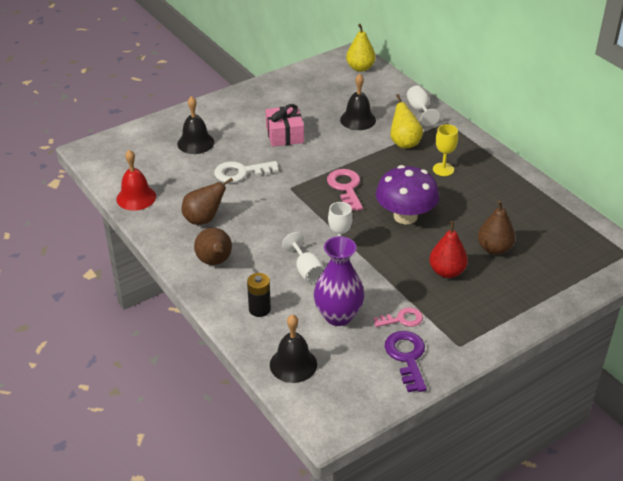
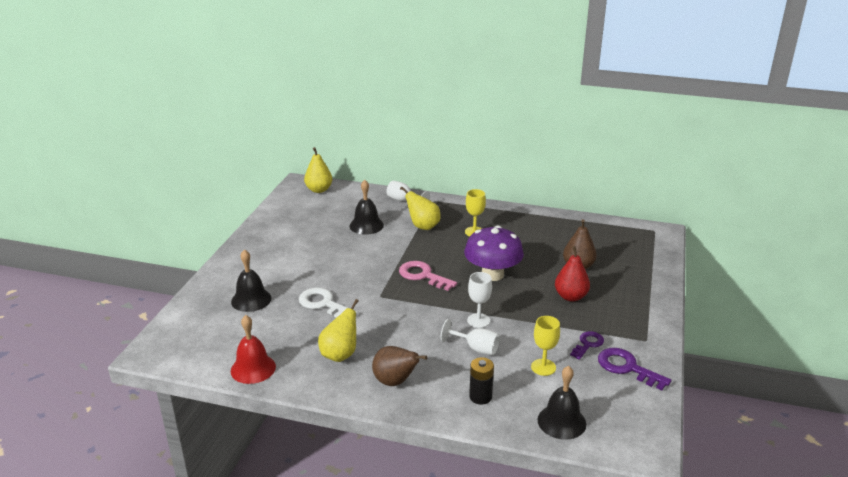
camera: 40 degrees left, 10 degrees down
brown pear [182,178,233,225] -> yellow pear [318,299,359,362]
white key [214,161,278,183] -> white key turned 90 degrees clockwise [299,288,357,318]
pink gift [266,104,304,147] -> none
purple vase [314,236,364,326] -> yellow goblet [531,316,560,376]
pink key [373,307,423,327] -> purple key [570,331,604,360]

